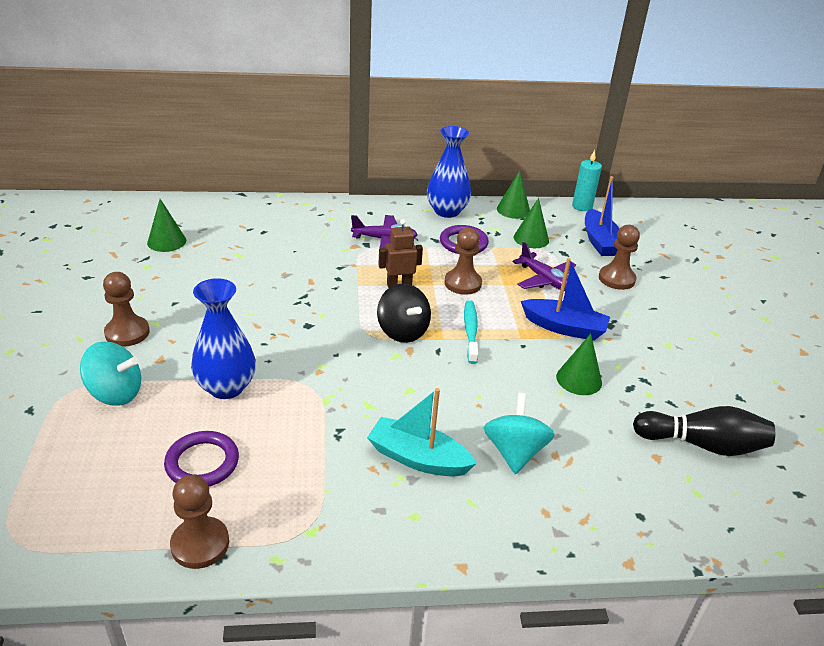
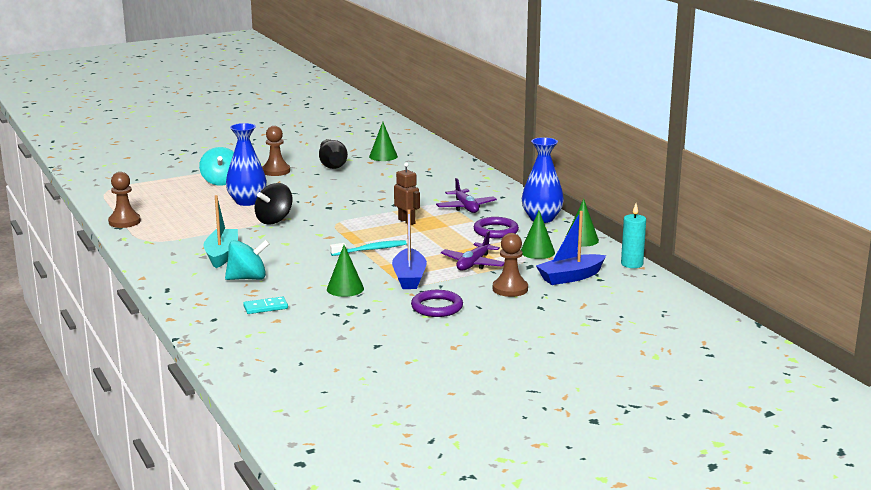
camera: 70 degrees right, 15 degrees down
purple ring [164,431,239,487] -> purple ring moved to [411,290,463,317]
black spinning top [377,283,431,343] -> black spinning top moved to [255,183,293,224]
brown pawn [444,228,482,295] -> none
black bowling pin [633,406,775,456] -> black bowling pin moved to [319,139,348,169]
none -> turquoise domino [243,297,288,314]

